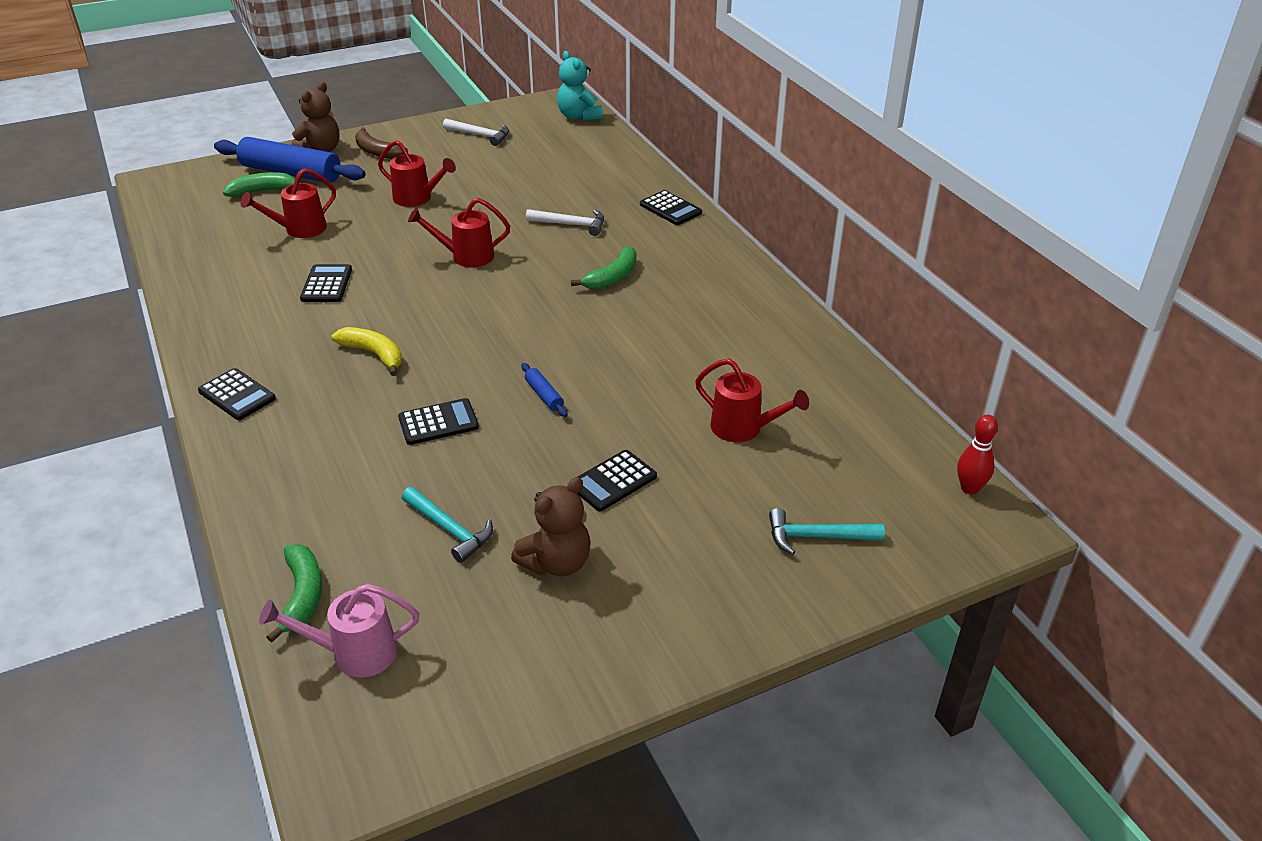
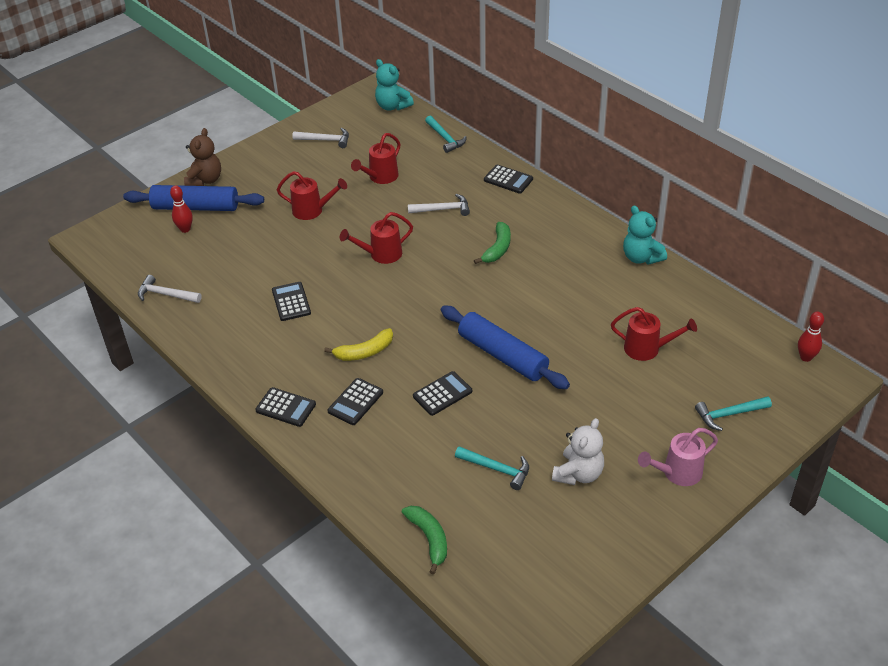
camera: 15 degrees left, 5 degrees up
green banana [223,172,295,197] -> red bowling pin [170,186,193,233]
red watering can [241,168,336,238] -> red watering can moved to [351,133,400,184]
pink watering can [259,584,419,678] -> pink watering can moved to [638,428,718,486]
yellow banana [332,327,402,376] -> yellow banana turned 135 degrees clockwise [324,328,393,361]
brown banana [355,127,408,159] -> none
brown teddy bear [511,477,591,576] -> white teddy bear [552,418,604,485]
blue rolling pin [521,363,568,417] -> blue rolling pin [441,306,570,389], size x2.42
black calculator [578,450,657,511] -> black calculator moved to [328,378,383,425]
none -> white hammer [138,275,202,303]
none -> turquoise hammer [425,116,467,153]
none -> turquoise teddy bear [623,206,667,265]

